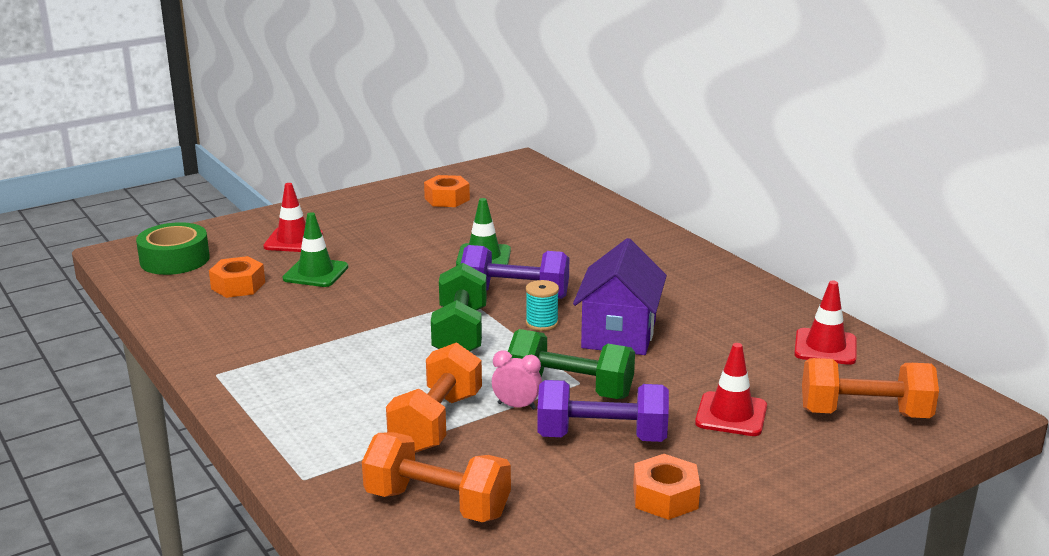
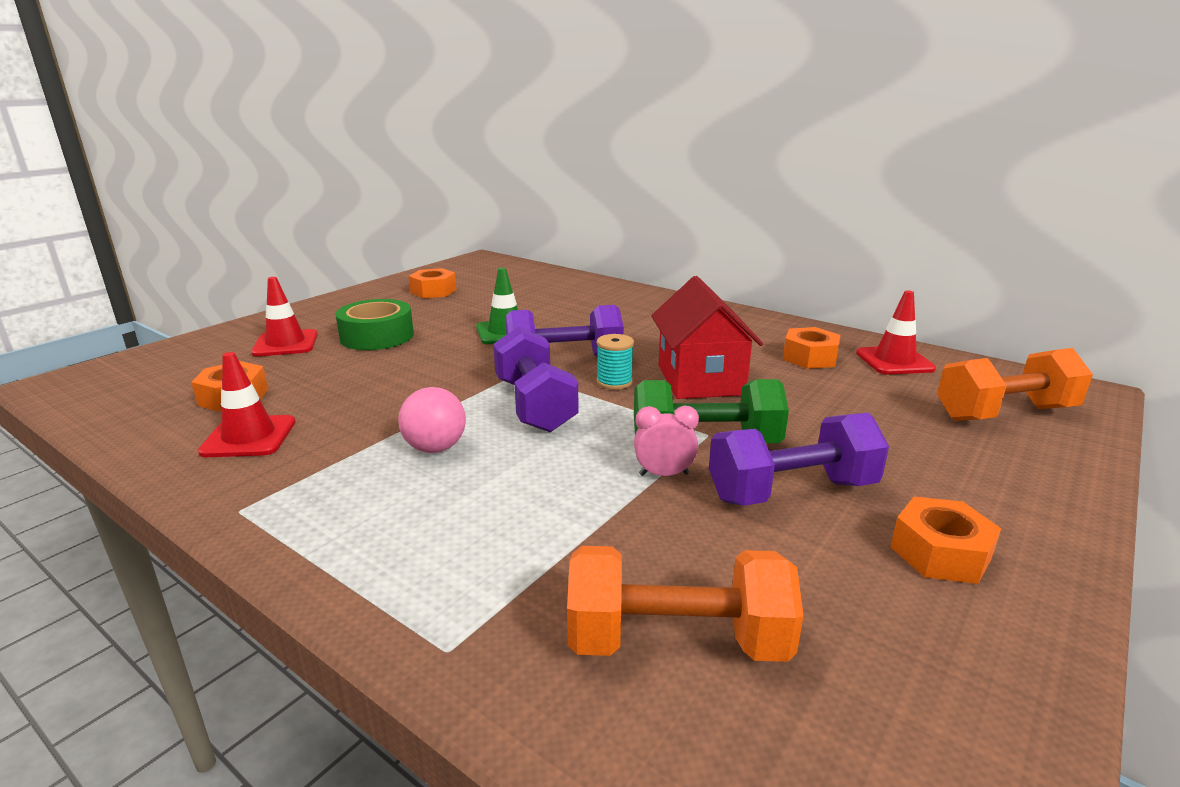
camera: 20 degrees left, 0 degrees up
green tape [136,222,210,275] -> green tape moved to [335,299,414,350]
green traffic cone [283,212,348,287] -> none
orange dumbbell [386,342,482,453] -> none
green dumbbell [431,263,487,351] -> purple dumbbell [493,327,578,432]
purple house [573,238,667,355] -> red house [651,276,763,399]
red traffic cone [695,343,767,436] -> red traffic cone moved to [198,352,296,457]
none -> pink ball [398,387,466,453]
none -> orange nut [783,327,840,369]

